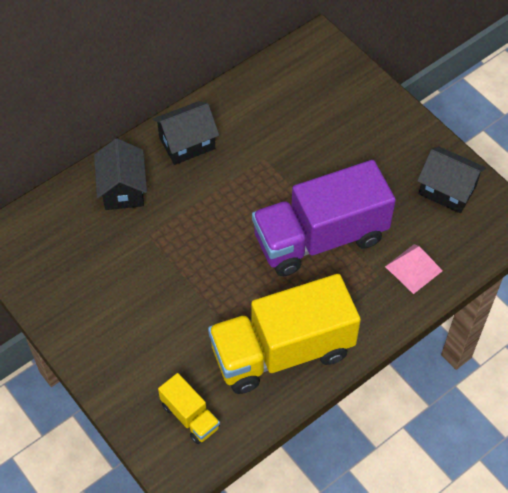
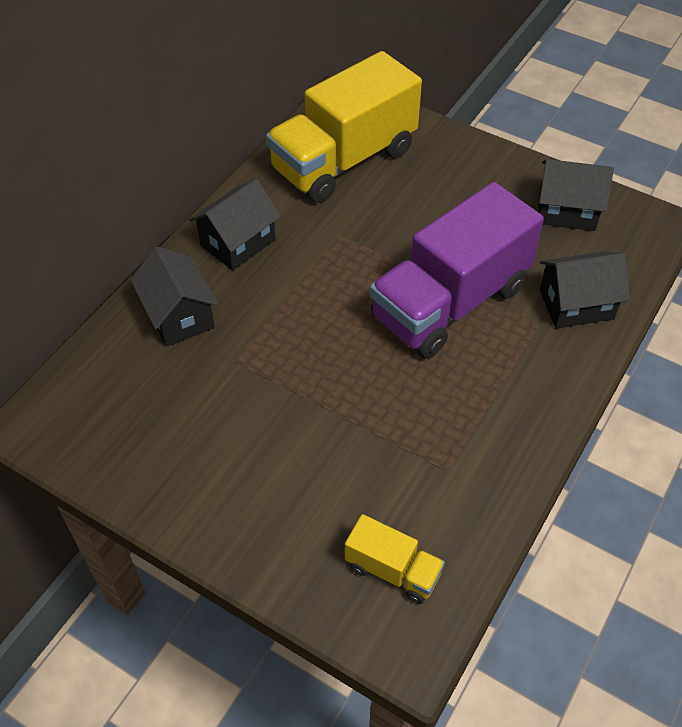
camera: 20 degrees left, 5 degrees down
yellow truck [208,274,361,394] -> yellow truck moved to [266,51,422,203]
pink pyramid [385,244,443,294] -> black house [540,251,630,329]

